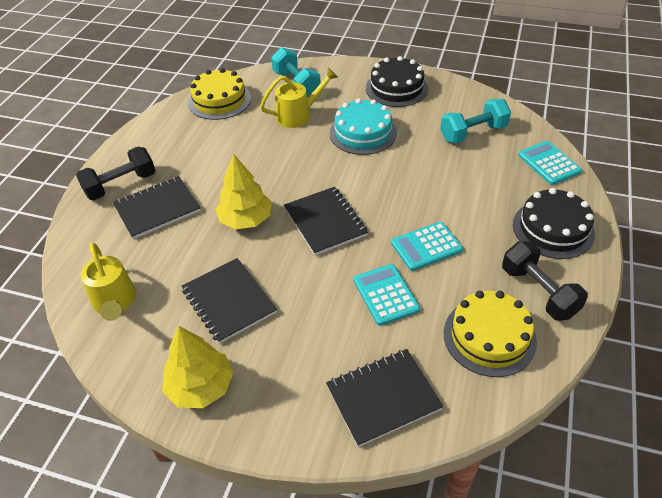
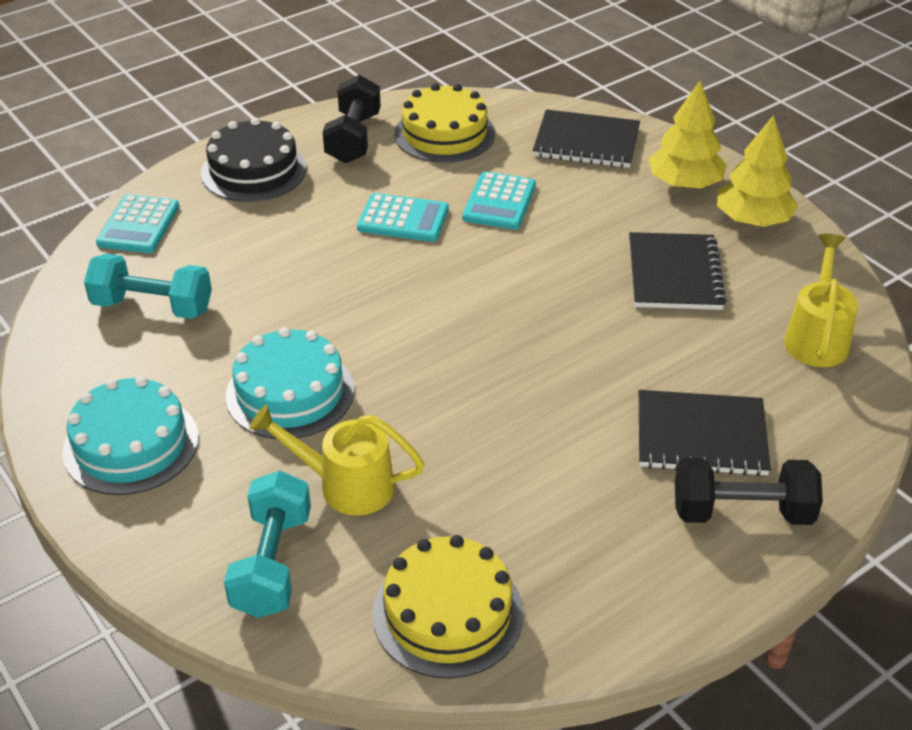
camera: 145 degrees left, 5 degrees down
yellow tree [215,154,272,229] -> yellow tree moved to [649,81,727,188]
black notebook [284,187,368,255] -> none
black cake [366,56,428,107] -> turquoise cake [62,376,199,495]

